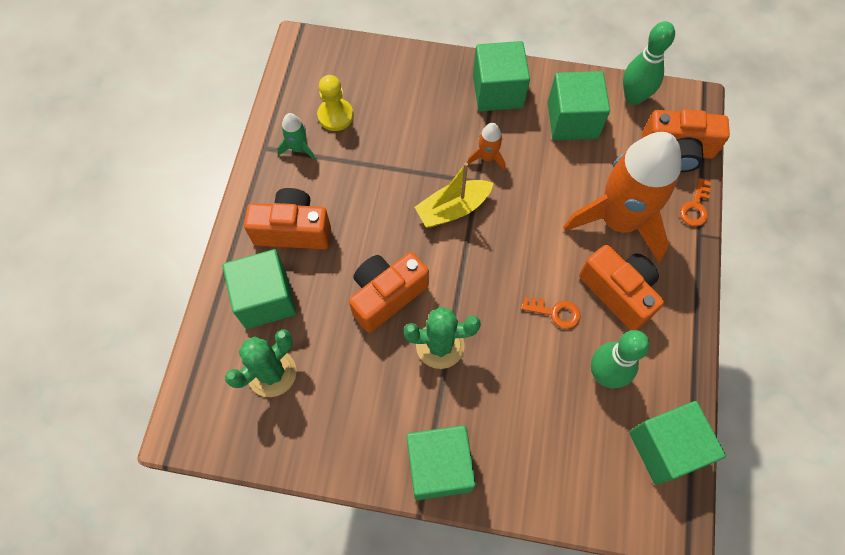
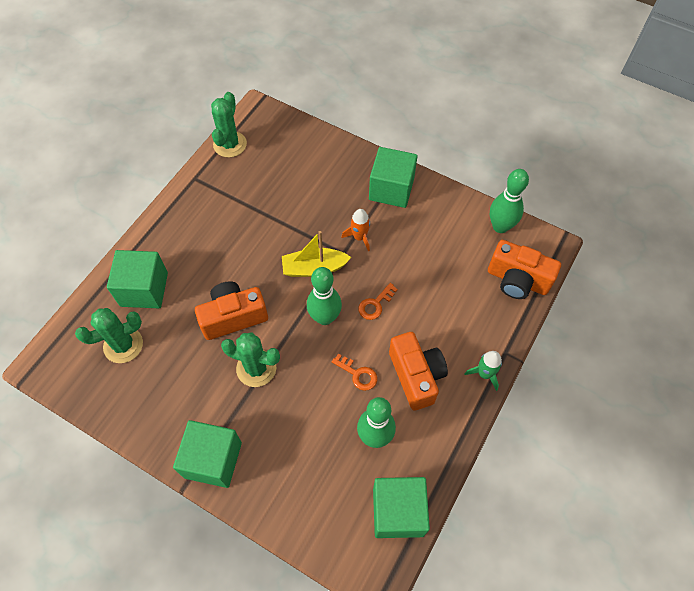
camera: 20 degrees right, 5 degrees down
orange camera [244,188,331,249] -> none
green rocket [277,113,316,161] -> green rocket moved to [465,351,502,391]
yellow pawn [317,75,353,131] -> none
green cube [548,71,610,140] -> none
orange rocket [563,132,681,262] -> none
orange key [680,178,711,226] -> orange key moved to [358,283,398,320]
none -> green cactus [211,92,247,158]
none -> green bowling pin [307,267,342,325]

